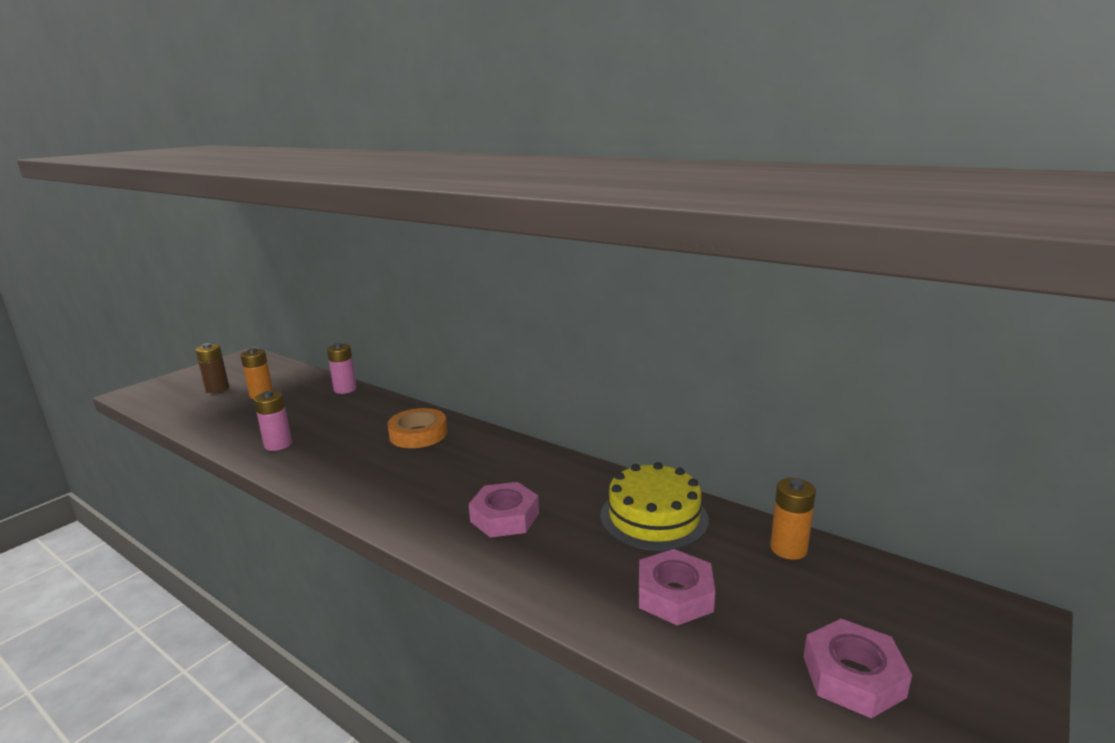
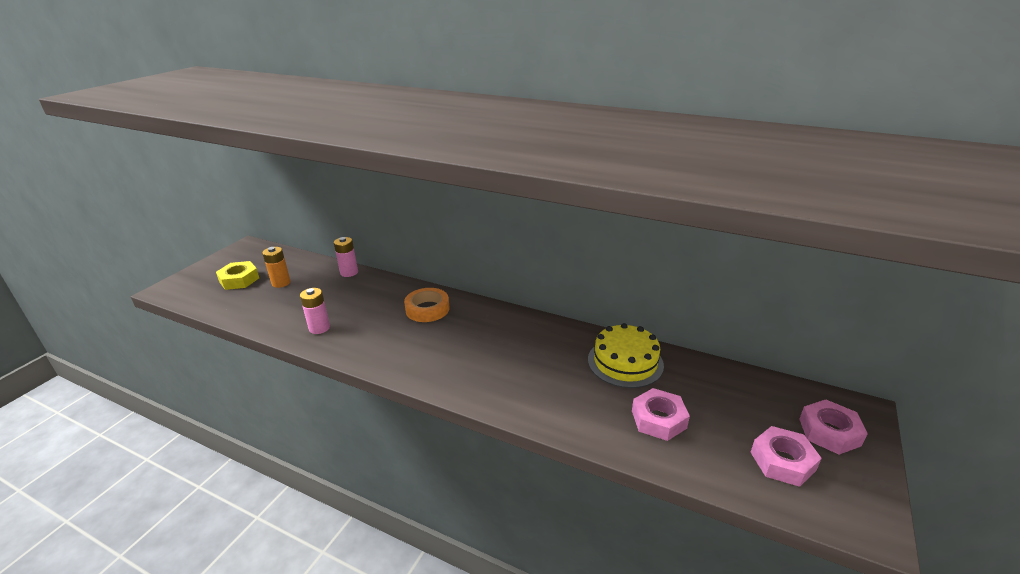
camera: 10 degrees left, 10 degrees up
brown battery [196,343,229,393] -> yellow nut [216,261,259,290]
pink nut [469,482,539,538] -> pink nut moved to [800,400,868,455]
orange battery [770,478,816,560] -> none

